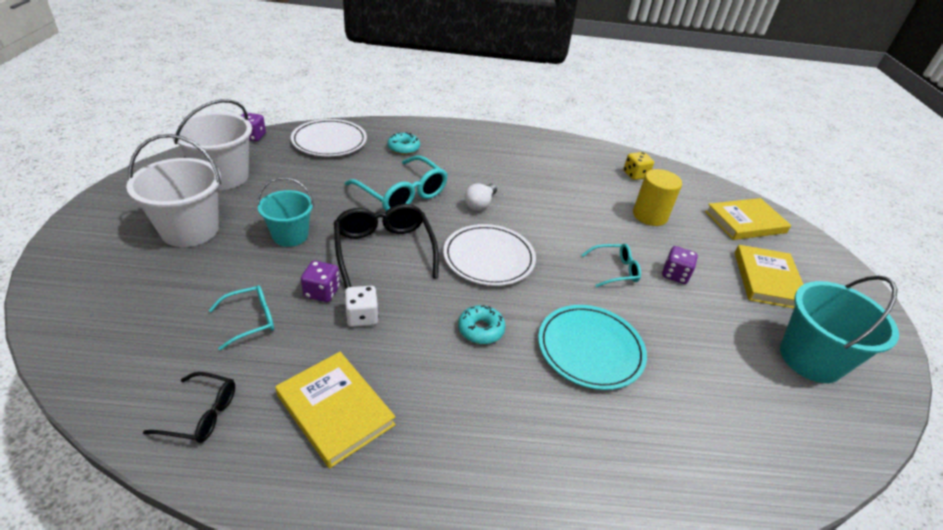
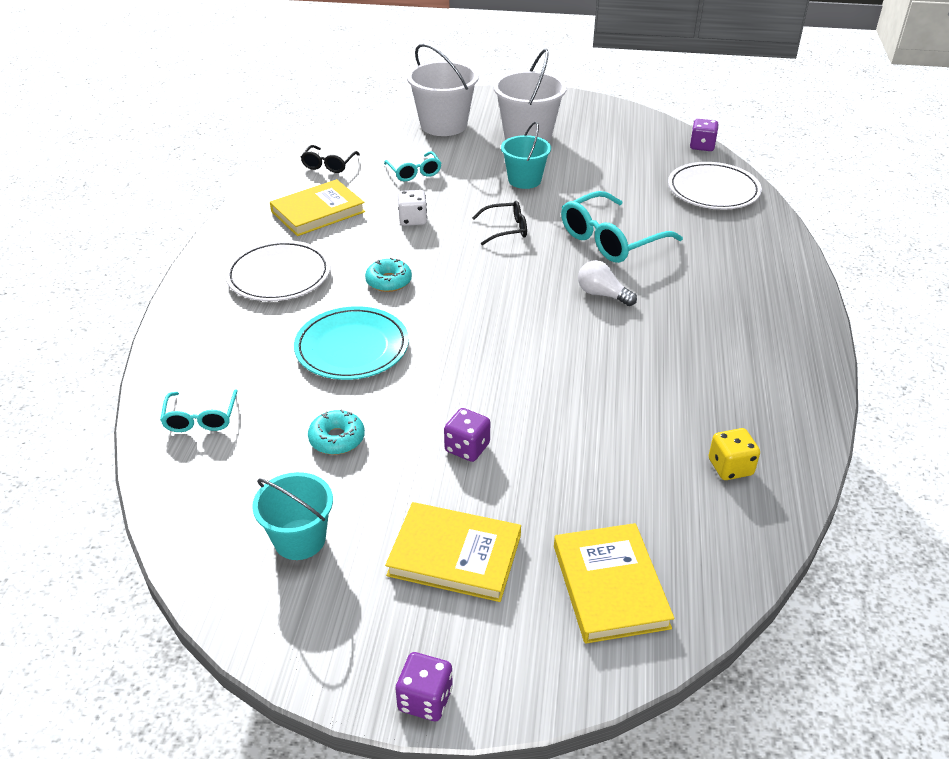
camera: 100 degrees right, 0 degrees up
white bucket [171,99,252,190] -> white bucket moved to [407,43,479,136]
purple dice [301,261,340,302] -> purple dice moved to [396,652,453,721]
black glasses [334,204,439,288] -> black glasses [472,201,527,245], size x0.56
turquoise donut [387,132,420,155] -> turquoise donut moved to [308,409,365,455]
white plate [443,224,536,286] -> white plate moved to [225,240,331,301]
turquoise glasses [582,244,641,287] -> turquoise glasses moved to [160,389,238,432]
yellow cylinder [633,169,682,226] -> none
turquoise bucket [780,276,899,383] -> turquoise bucket [252,472,333,560], size x0.65

